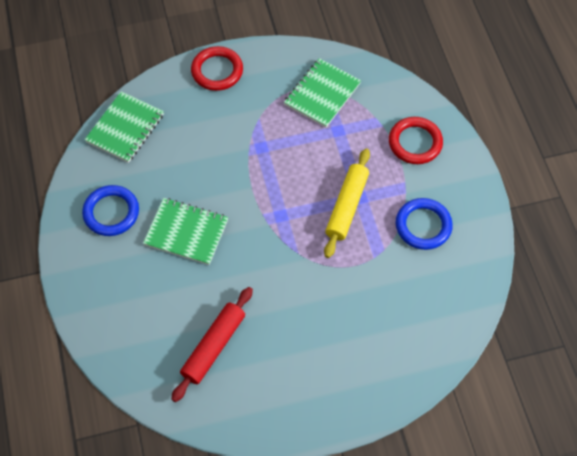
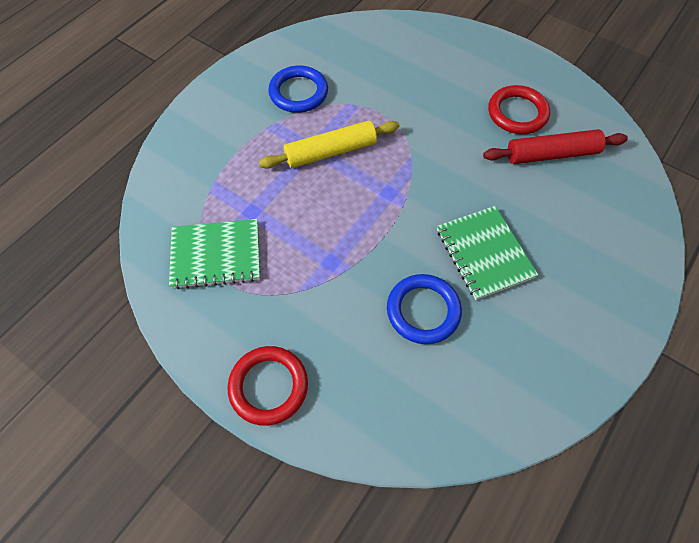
camera: 130 degrees left, 0 degrees up
blue ring [82,185,139,236] -> blue ring moved to [387,274,462,344]
green notebook [84,91,164,163] -> none
red ring [389,117,443,164] -> red ring moved to [488,85,550,134]

